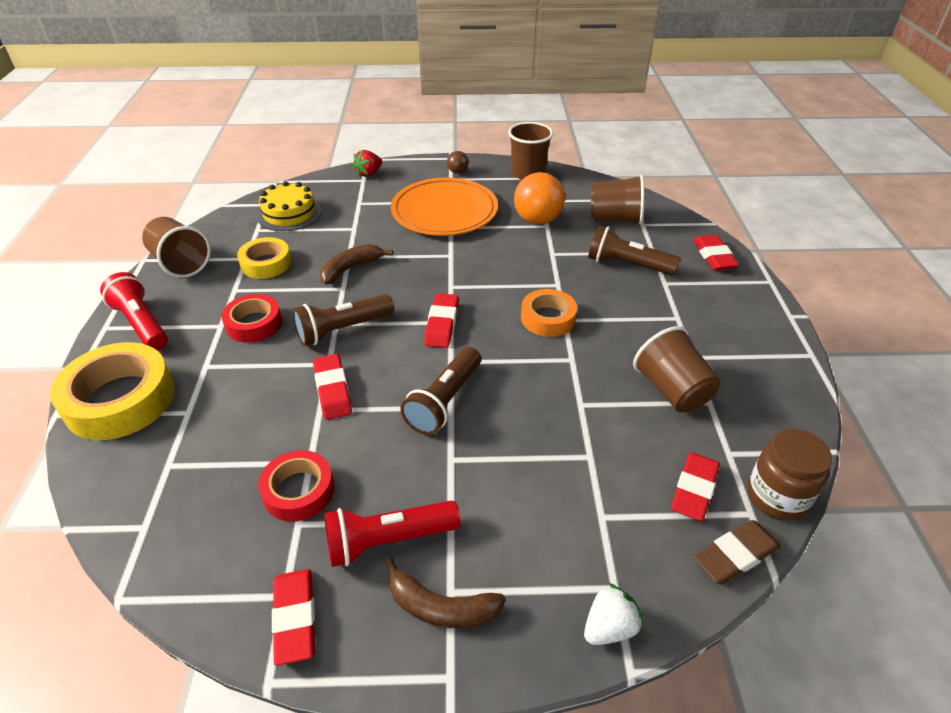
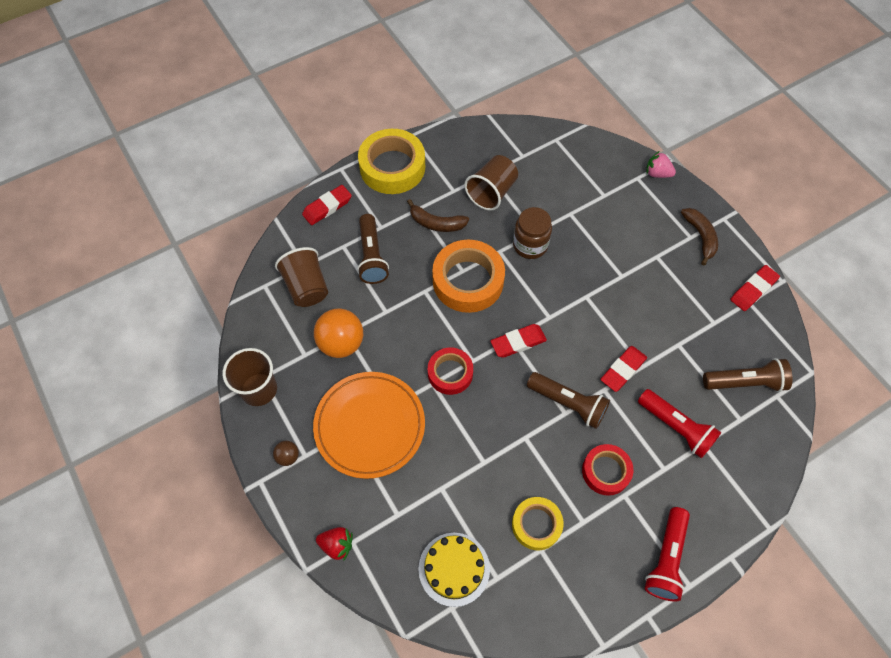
camera: 120 degrees left, 20 degrees up
yellow tape [50,342,175,440] -> yellow tape moved to [358,129,425,194]
brown cup [142,217,211,278] -> none
red tape [258,450,334,522] -> red tape moved to [428,347,473,395]
brown banana [320,244,393,285] -> brown banana moved to [407,199,469,232]
red flashlight [324,501,461,567] -> red flashlight moved to [638,389,722,458]
brown flashlight [400,347,481,435] -> brown flashlight moved to [703,358,792,392]
orange tape [521,289,577,337] -> orange tape [432,240,505,313], size x1.67
white strawberry [584,583,643,645] -> pink strawberry [646,151,676,178]
red eraser [671,452,720,521] -> none
brown eraser [693,520,781,585] -> none
brown jar [748,429,832,520] -> brown jar moved to [513,207,552,259]

